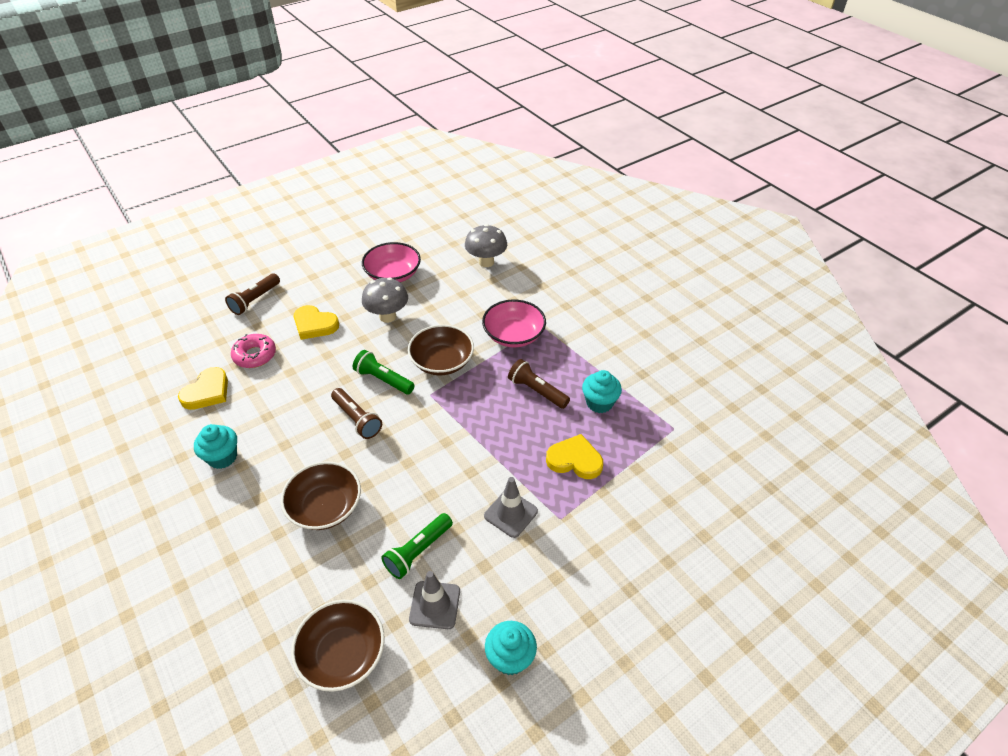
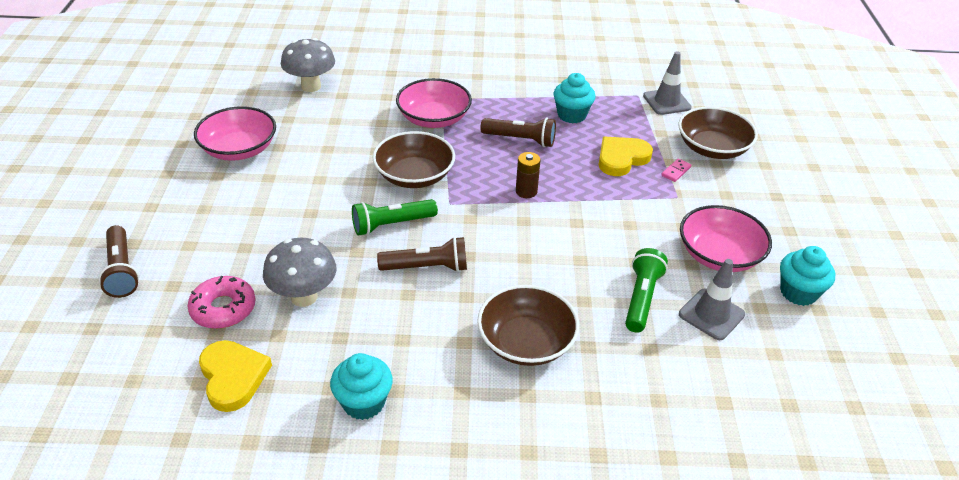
camera: 55 degrees left, 5 degrees down
brown bowl [291,600,385,692] -> brown bowl moved to [678,107,758,159]
yellow heart [293,305,339,340] -> none
grey mushroom [362,278,408,323] -> grey mushroom moved to [263,238,337,307]
green flashlight [381,513,453,579] -> green flashlight turned 150 degrees counterclockwise [625,248,668,333]
grey traffic cone [484,477,538,538] -> grey traffic cone moved to [643,51,692,115]
brown flashlight [508,359,570,409] -> brown flashlight turned 150 degrees counterclockwise [481,117,556,147]
none -> brown battery [516,152,541,198]
none -> pink domino [661,158,692,182]
none -> pink bowl [680,205,772,272]

